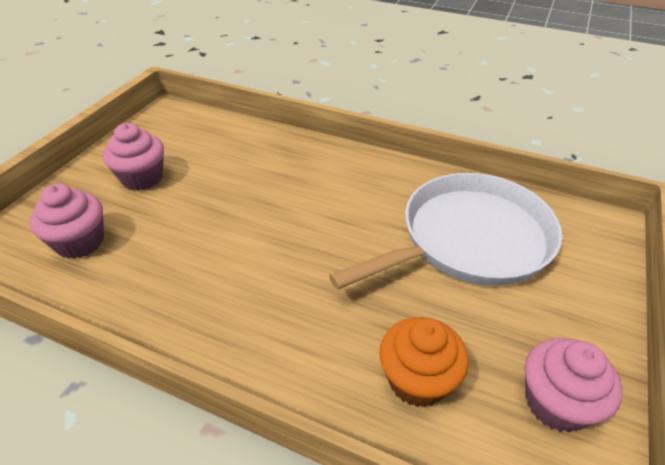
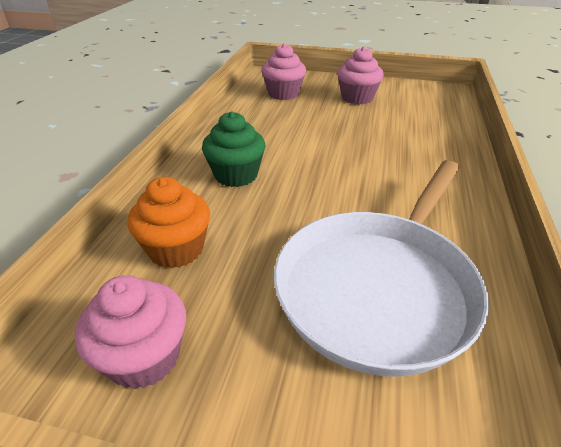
camera: 80 degrees right, 5 degrees down
white pan [329,173,562,290] -> white pan turned 75 degrees clockwise [274,160,489,377]
none -> green cupcake [202,111,266,187]

